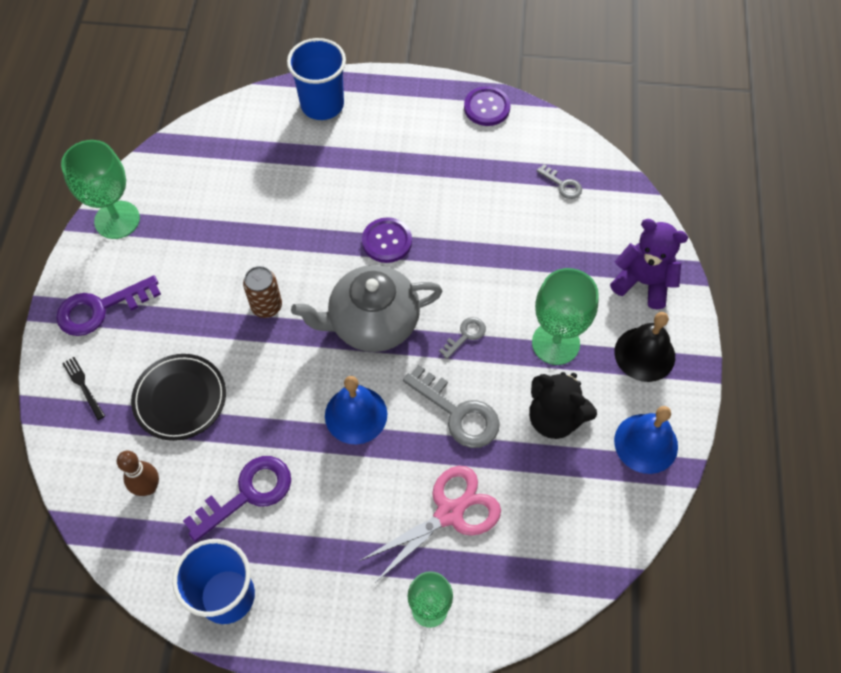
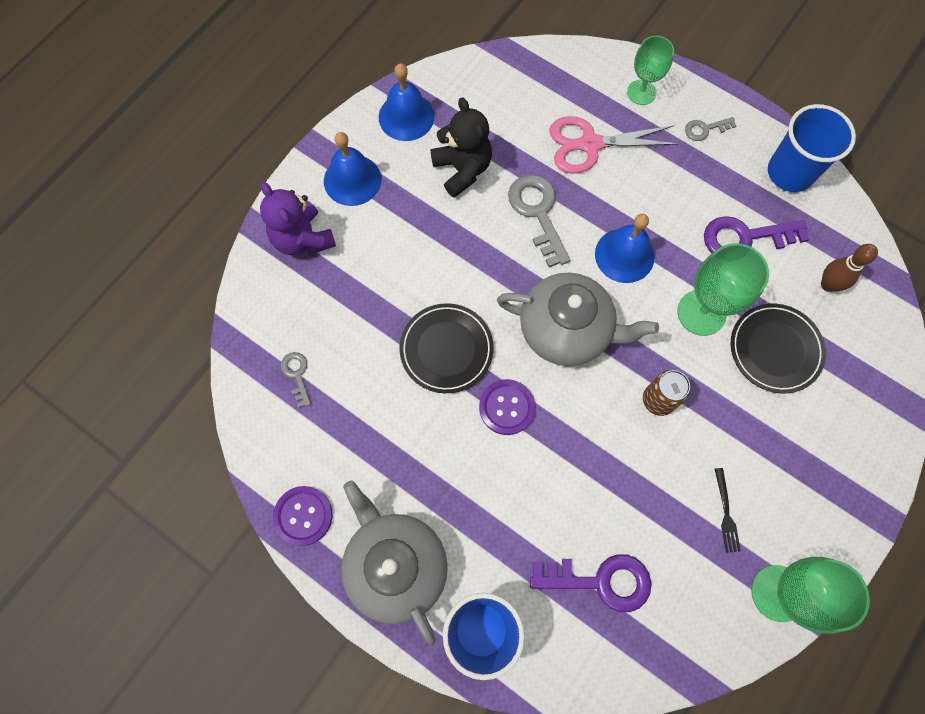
camera: 150 degrees left, 10 degrees up
purple key [56,276,161,336] -> purple key moved to [530,554,651,612]
black fork [62,357,105,420] -> black fork moved to [715,468,741,553]
grey key [439,317,486,359] -> grey key moved to [685,117,736,141]
green goblet [532,268,599,365] -> green goblet moved to [678,243,769,336]
black bell [615,312,675,382] -> blue bell [324,132,381,206]
none -> grey teapot [341,480,448,645]
none -> black plate [400,303,494,393]

